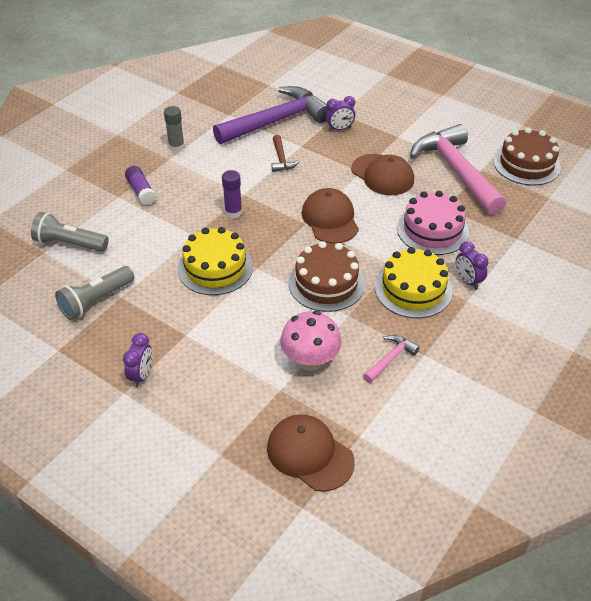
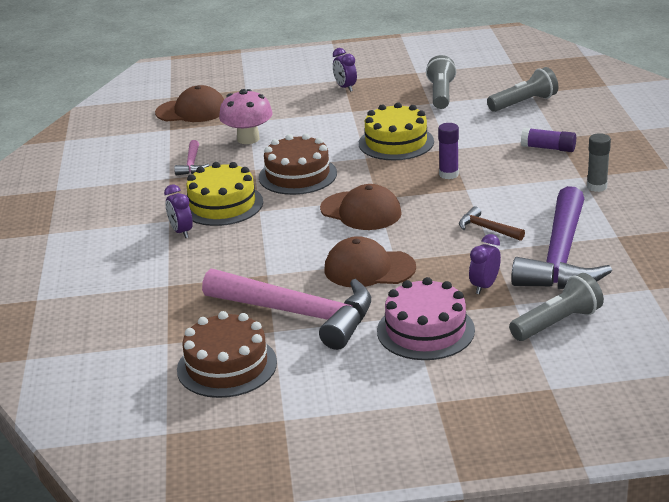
camera: 140 degrees right, 15 degrees down
pink cake [397,191,469,255] -> pink cake moved to [377,277,475,360]
purple clock [456,241,488,290] -> purple clock turned 135 degrees counterclockwise [164,184,193,238]
none -> grey flashlight [509,273,604,341]

